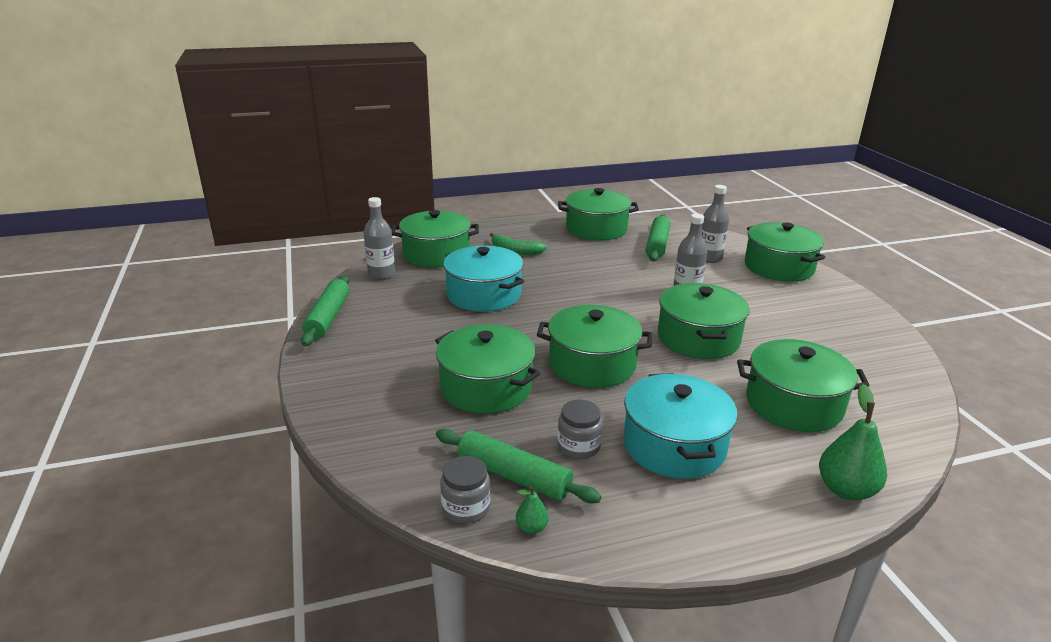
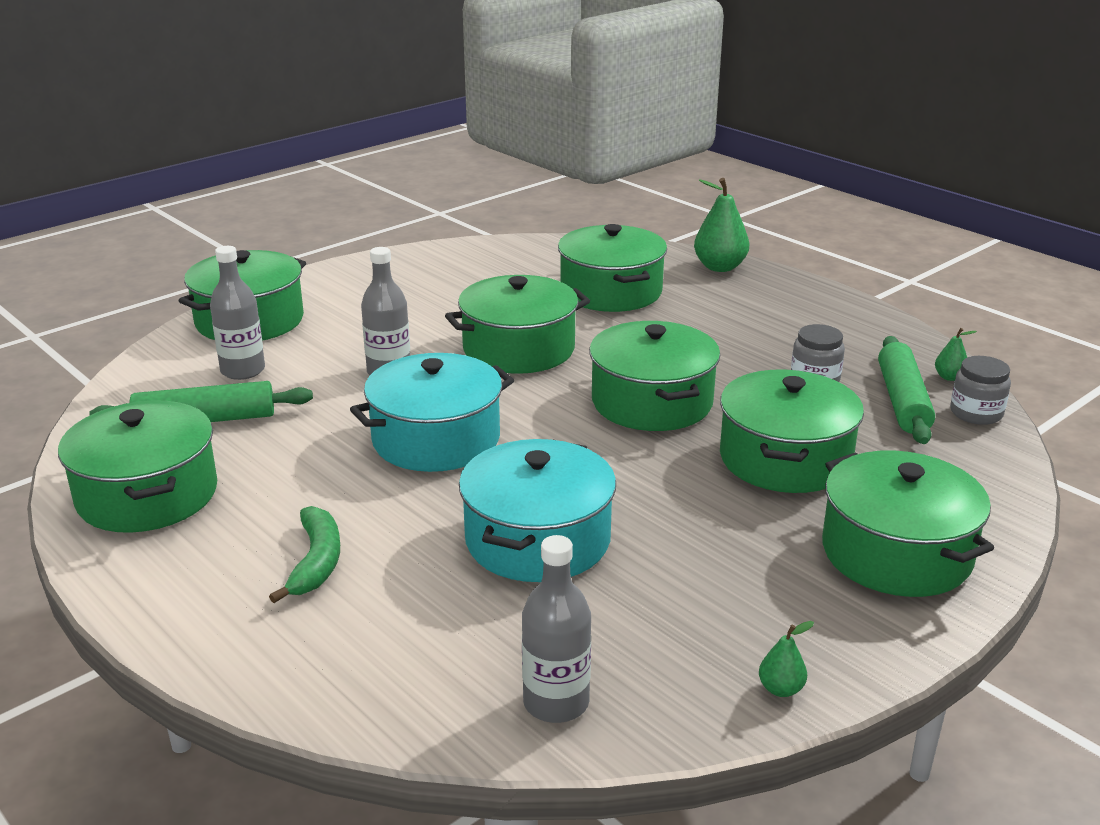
camera: 115 degrees left, 0 degrees up
green rolling pin [301,275,350,346] -> green pear [759,621,814,697]
green pot [392,210,479,268] -> green pot moved to [822,450,994,597]
turquoise pot [623,373,738,479] -> turquoise pot moved to [350,353,514,472]

